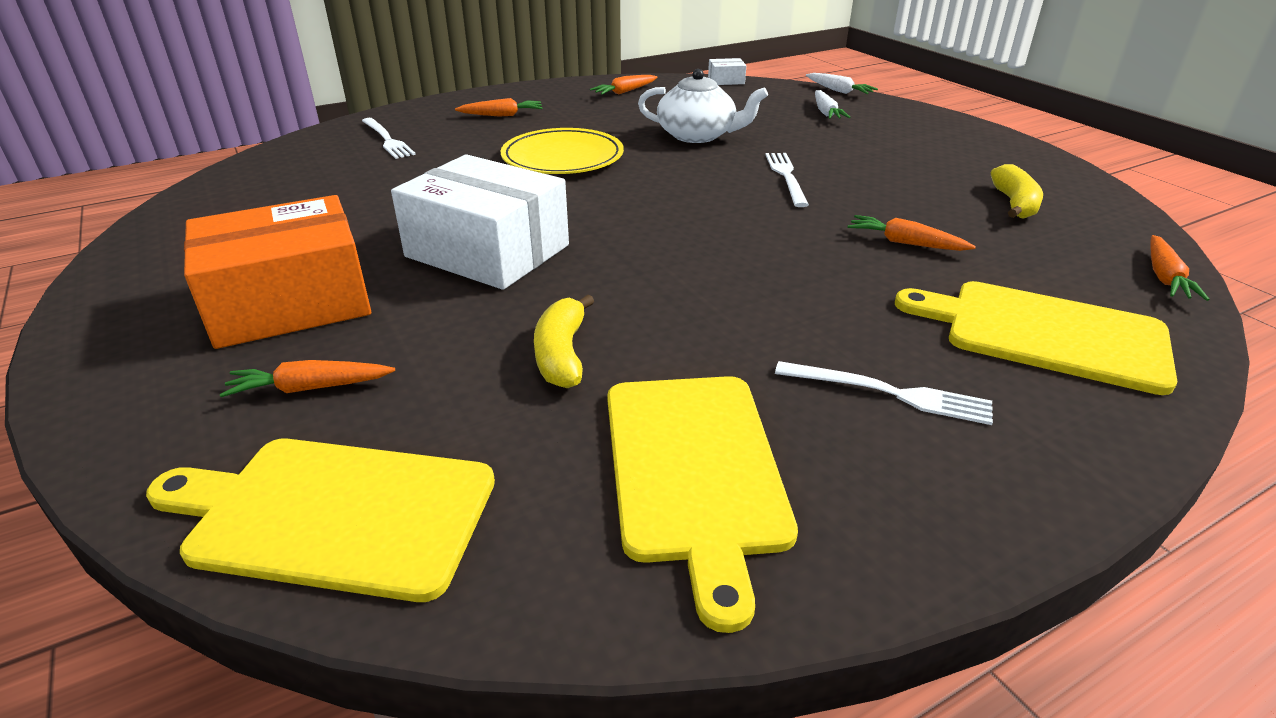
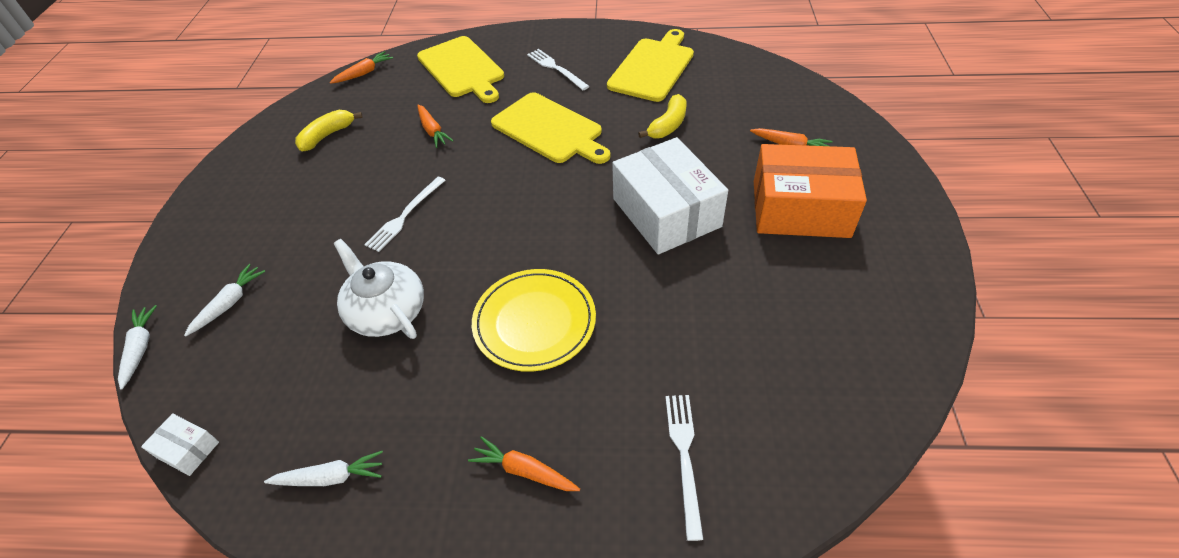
camera: 145 degrees left, 15 degrees up
yellow cutting board [146,439,495,602] -> yellow cutting board moved to [491,92,611,164]
orange carrot [590,75,657,95] -> white carrot [264,451,383,486]

